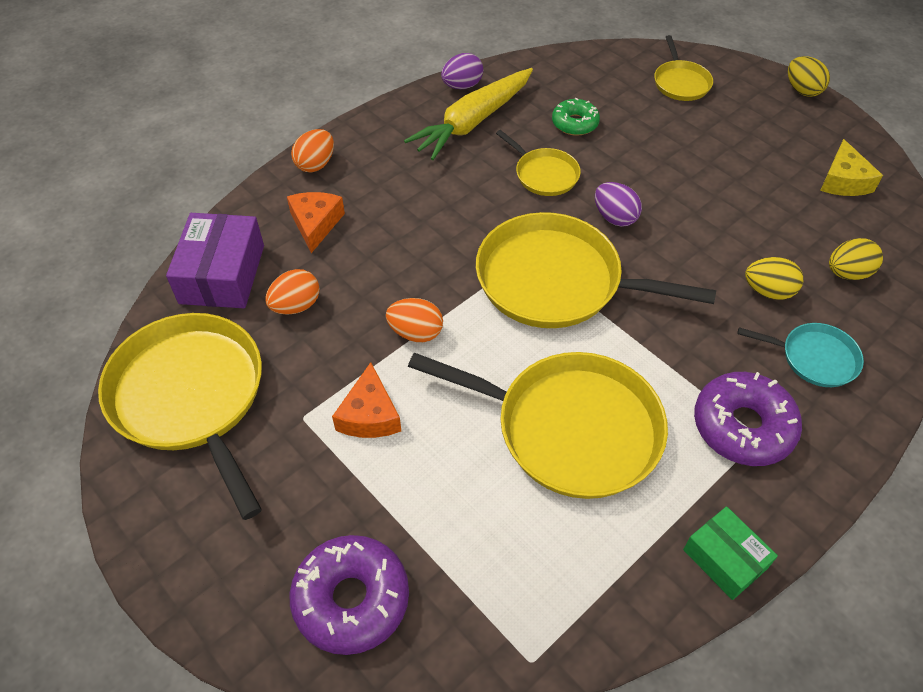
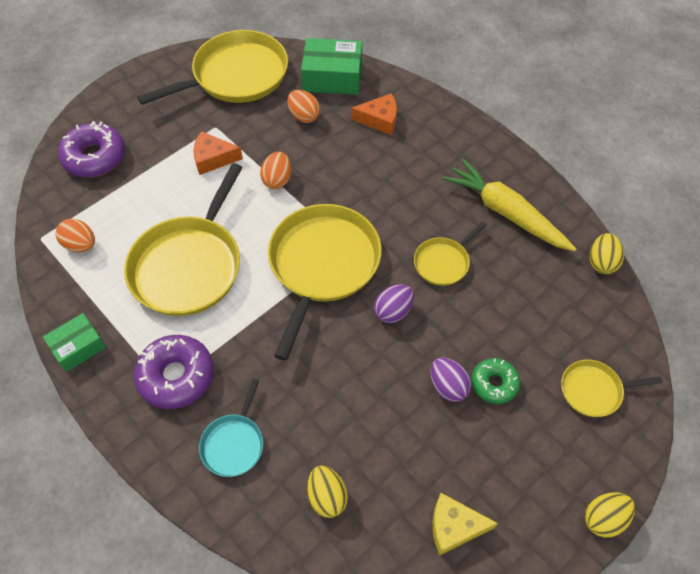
camera: 90 degrees right, 5 degrees up
purple box [166,213,264,308] -> green box [301,38,362,95]
orange egg [291,129,334,173] -> orange egg moved to [56,219,95,252]
purple egg [441,53,483,89] -> purple egg moved to [430,358,471,402]
green donut [552,98,600,136] -> green donut moved to [472,358,520,404]
yellow egg [745,257,803,300] -> yellow egg moved to [590,233,624,274]

